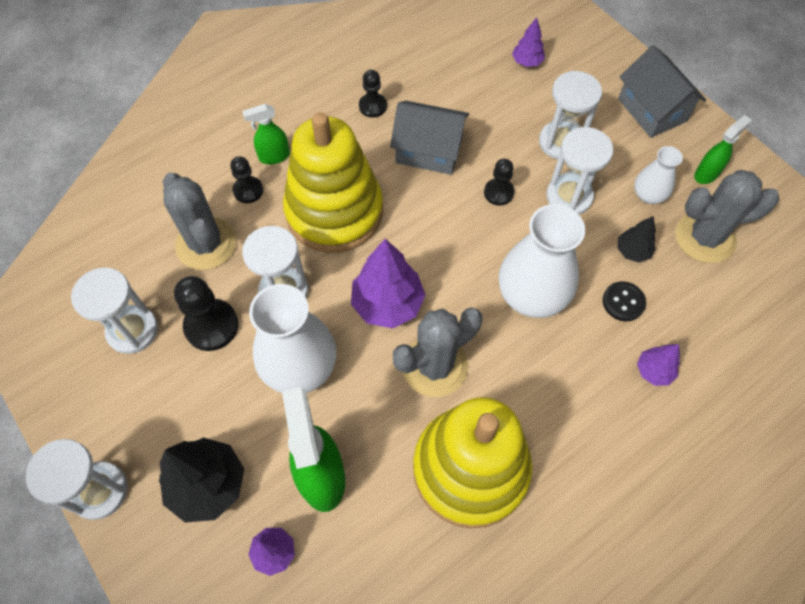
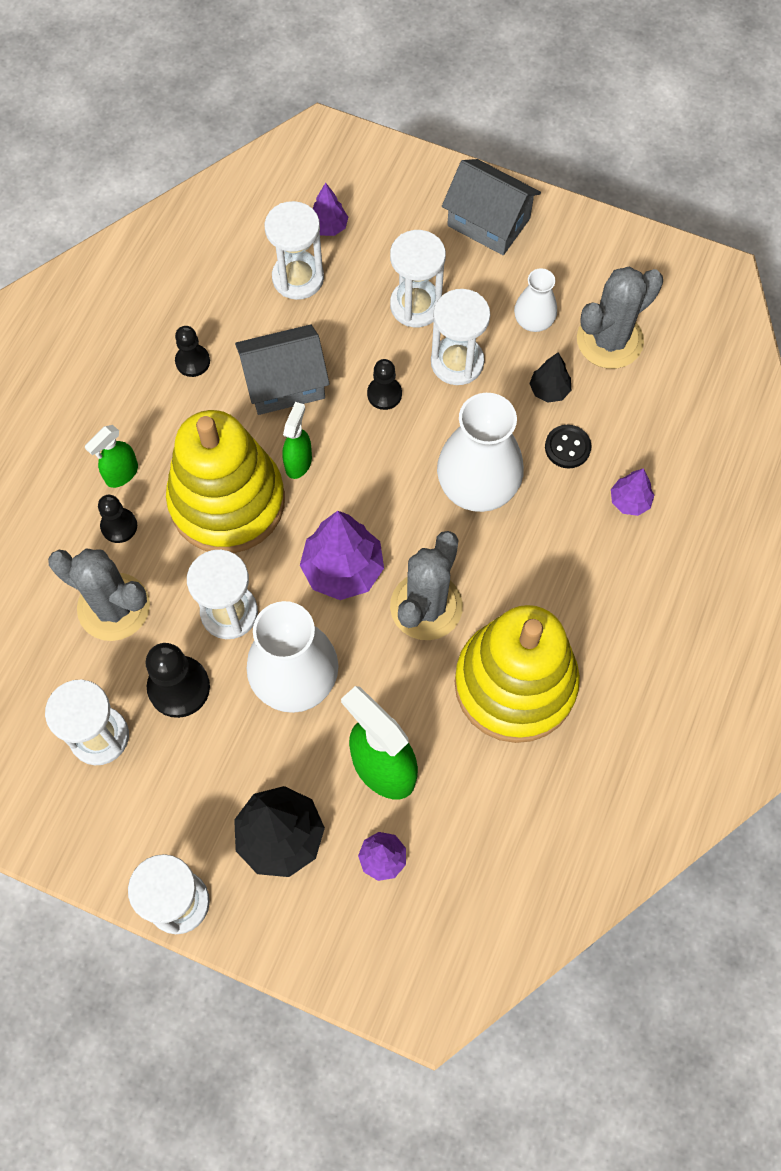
camera: 30 degrees left, 5 degrees up
green spray bottle [694,115,751,184] -> green spray bottle moved to [282,402,312,479]
none -> white hourglass [264,201,324,300]

